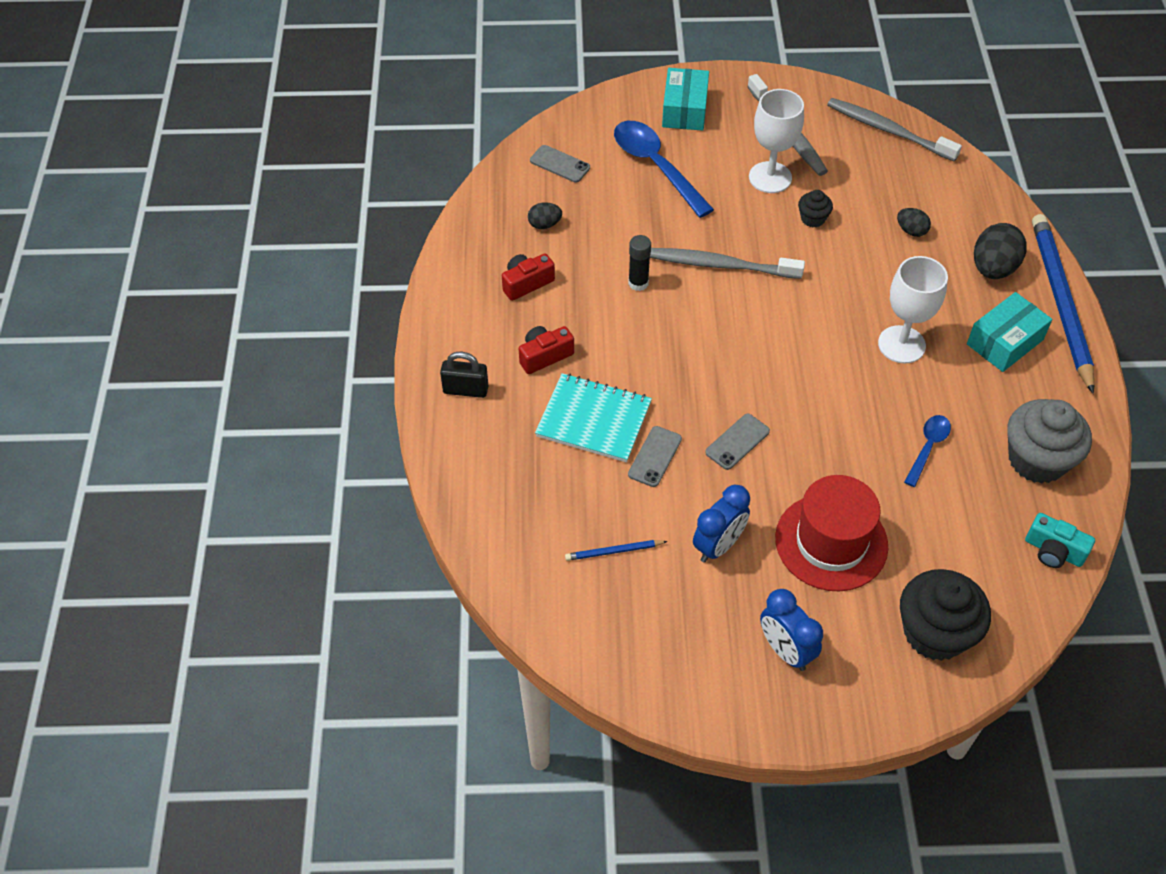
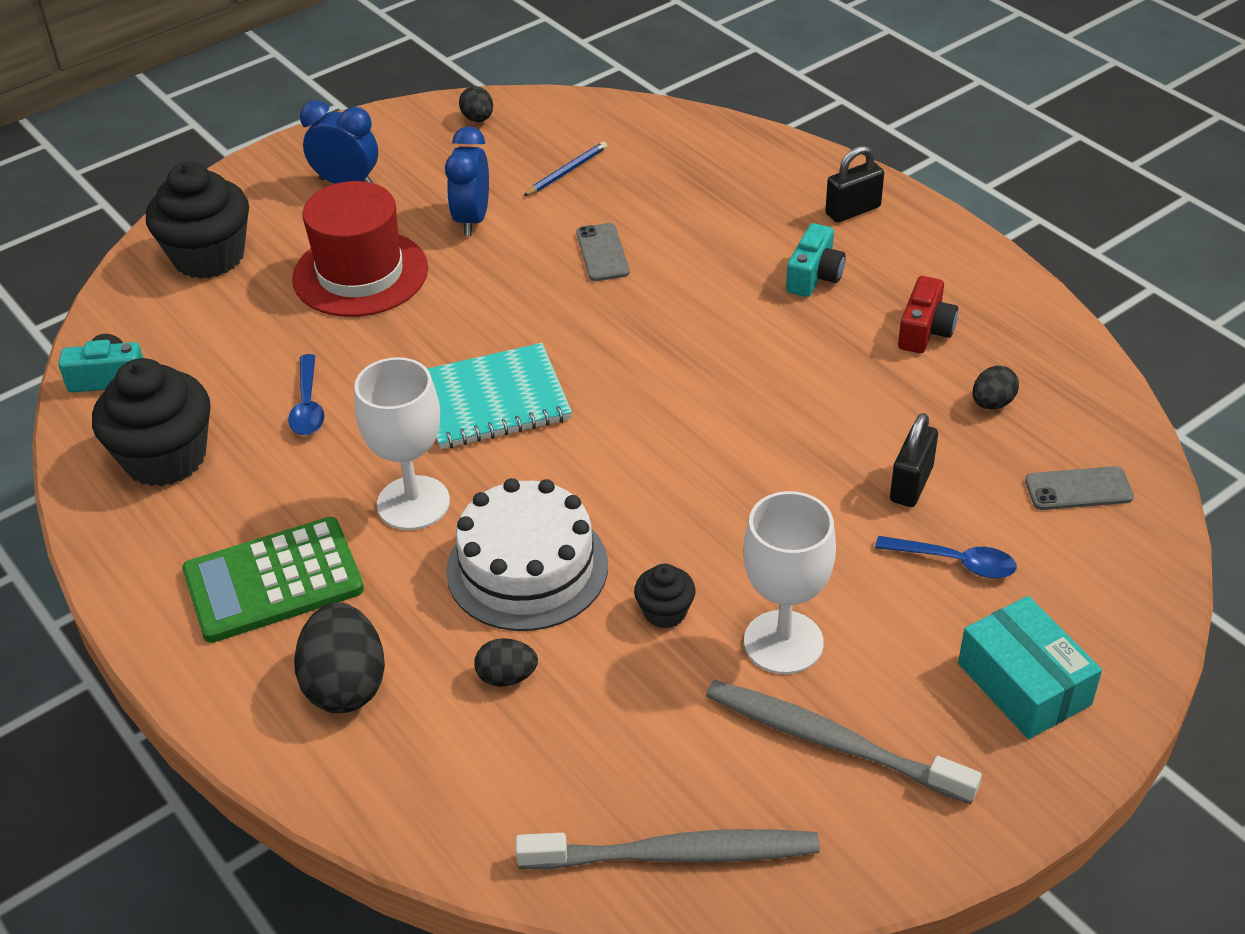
camera: 145 degrees right, 10 degrees down
red camera [519,326,574,374] -> turquoise camera [786,223,846,297]
turquoise notebook [535,373,652,462] -> turquoise notebook moved to [427,343,572,449]
blue spoon [614,121,714,218] -> blue spoon [875,536,1017,578], size x0.54
black glue stick [628,235,651,291] -> none
grey toothbrush [650,248,805,279] -> none
grey phone [705,414,770,470] -> none
turquoise box [967,292,1052,372] -> green calculator [182,517,364,643]
grey cupcake [1007,399,1092,484] -> black cupcake [92,358,210,487]
blue pencil [1032,214,1094,394] -> none
none -> white cake [446,478,608,631]
none -> black egg [459,86,493,122]
none -> black padlock [890,413,938,507]

